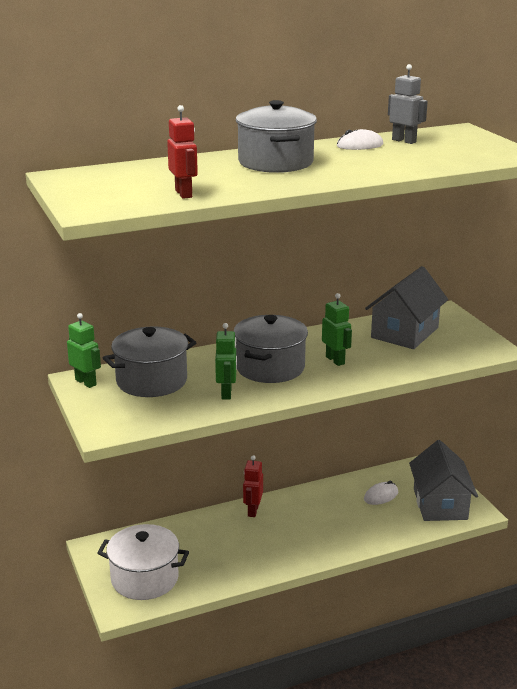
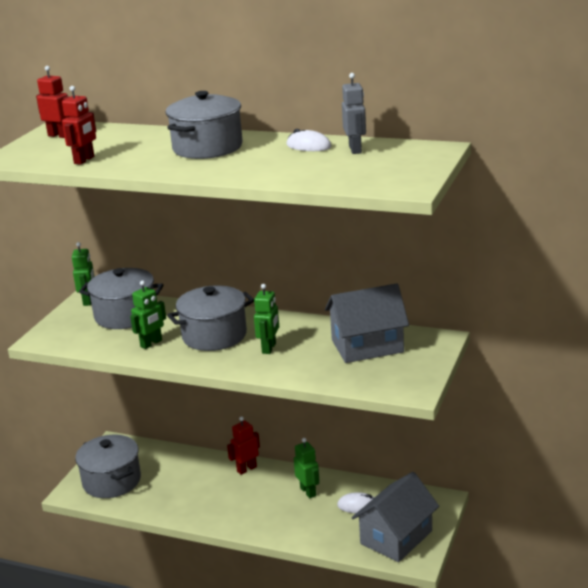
camera: 45 degrees right, 0 degrees up
white pot [97,524,189,600] -> grey pot [75,435,141,498]
none -> red robot [36,66,69,138]
none -> green robot [294,438,319,498]

